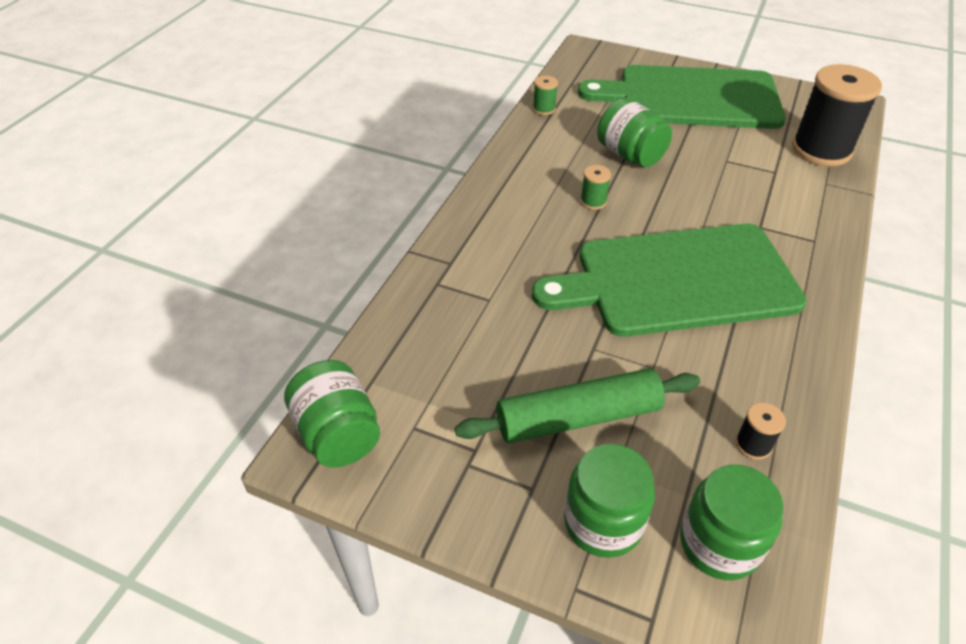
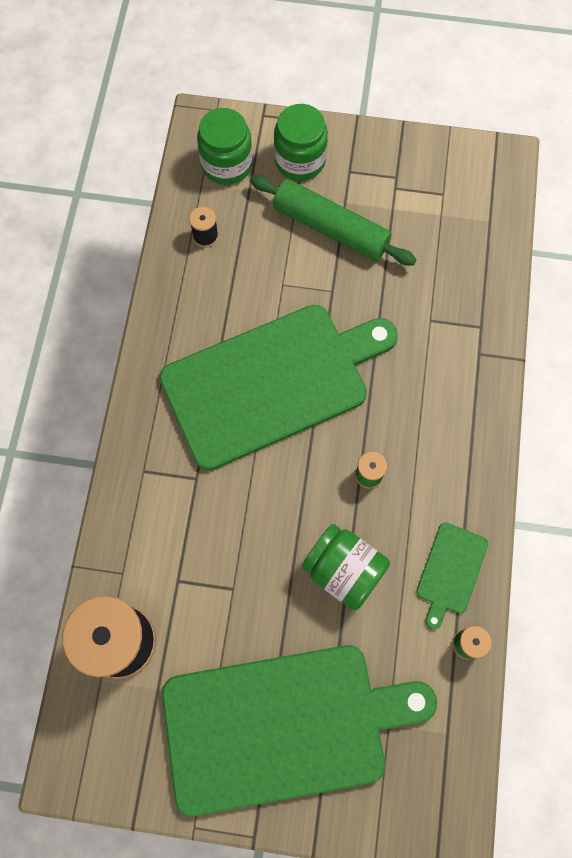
camera: 165 degrees right, 25 degrees up
green jar [284,360,380,468] -> none
green rolling pin [455,368,700,443] -> green rolling pin turned 60 degrees clockwise [250,175,417,266]
none -> green cutting board [416,522,488,630]

